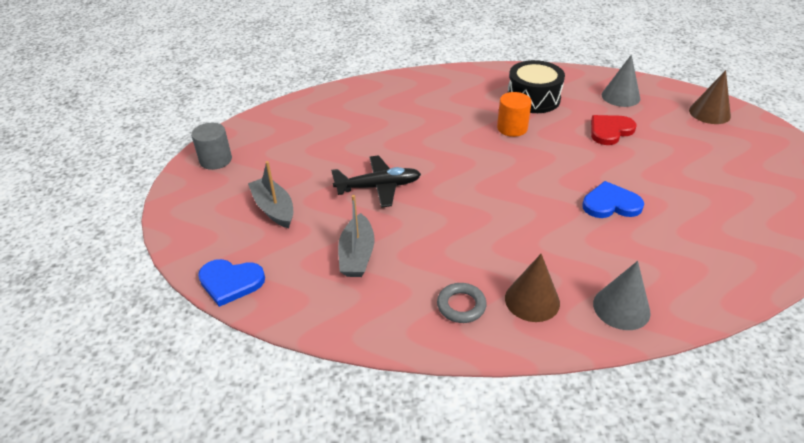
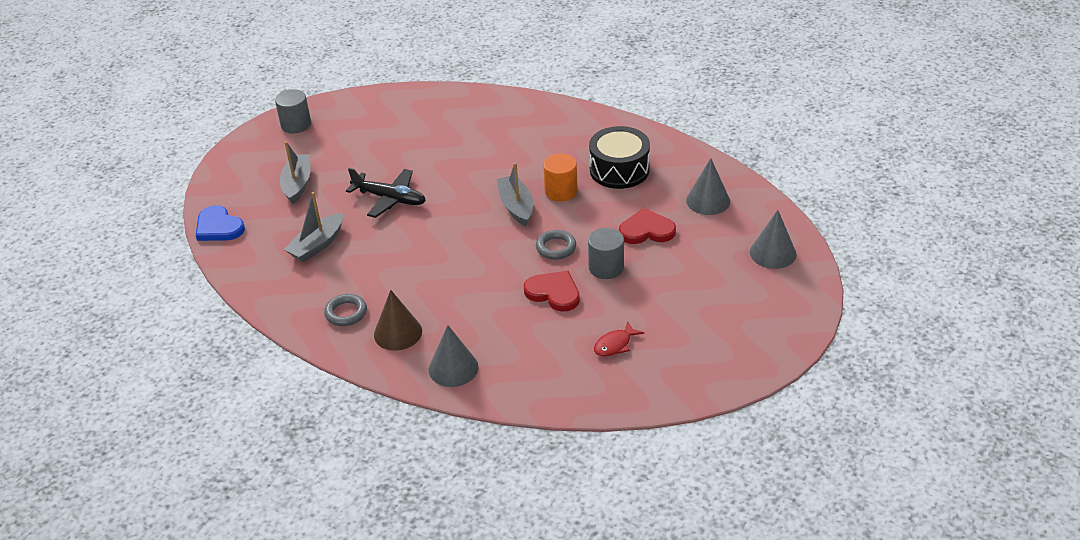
camera: 35 degrees right, 0 degrees up
blue heart [582,181,644,218] -> red heart [524,271,580,312]
brown cone [689,70,731,124] -> grey cone [750,210,797,269]
none -> grey boat [497,162,533,226]
none -> grey ring [536,230,576,260]
none -> grey cylinder [588,228,624,279]
none -> red fish [594,321,644,357]

